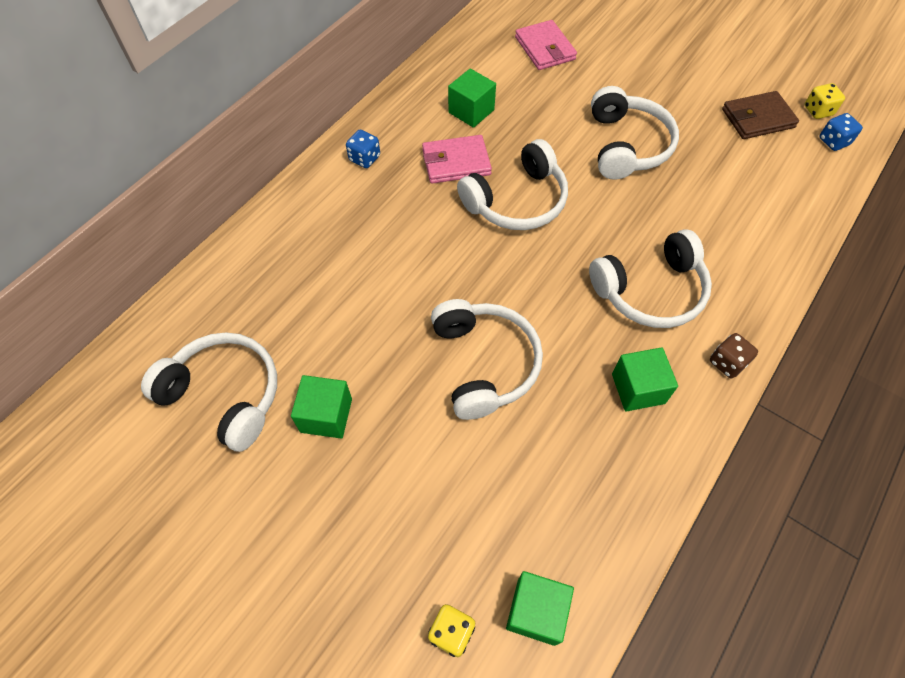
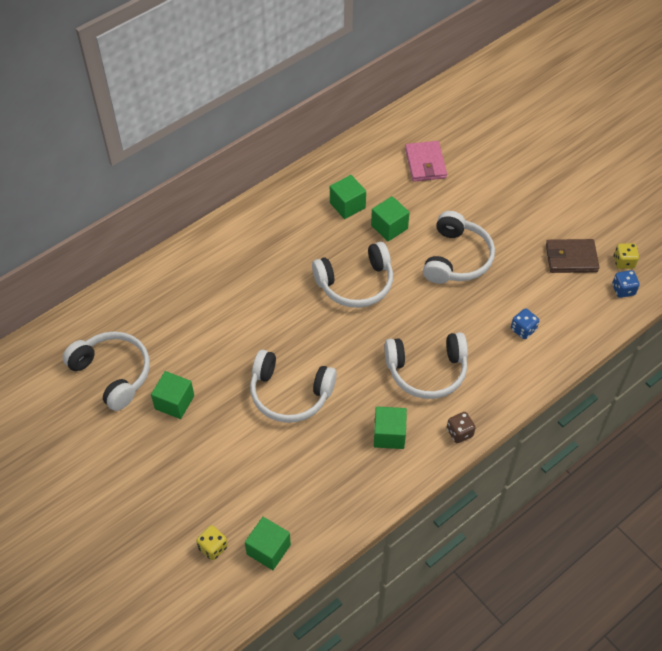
camera: 15 degrees right, 5 degrees down
blue dice [346,130,380,168] -> blue dice moved to [511,308,539,339]
pink wallet [422,135,492,184] -> none
white headphones [431,299,543,420] -> white headphones turned 105 degrees clockwise [250,350,337,423]
none -> green cube [371,196,410,242]

